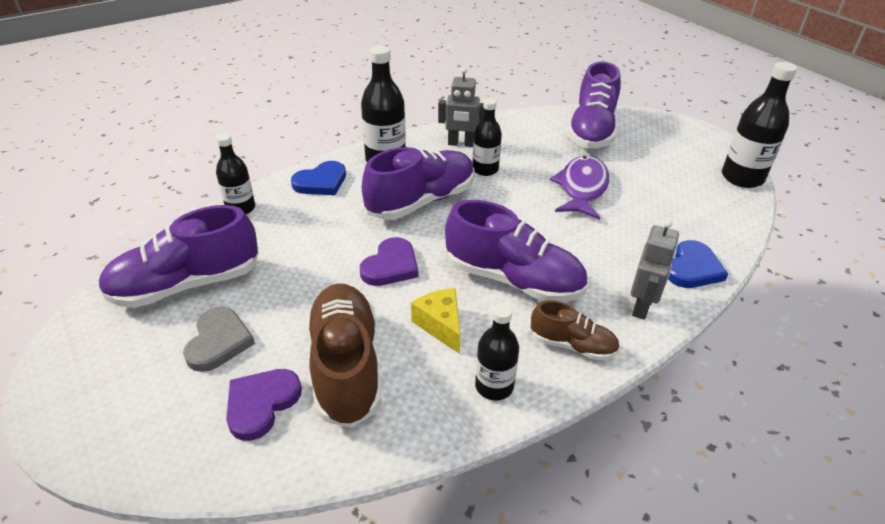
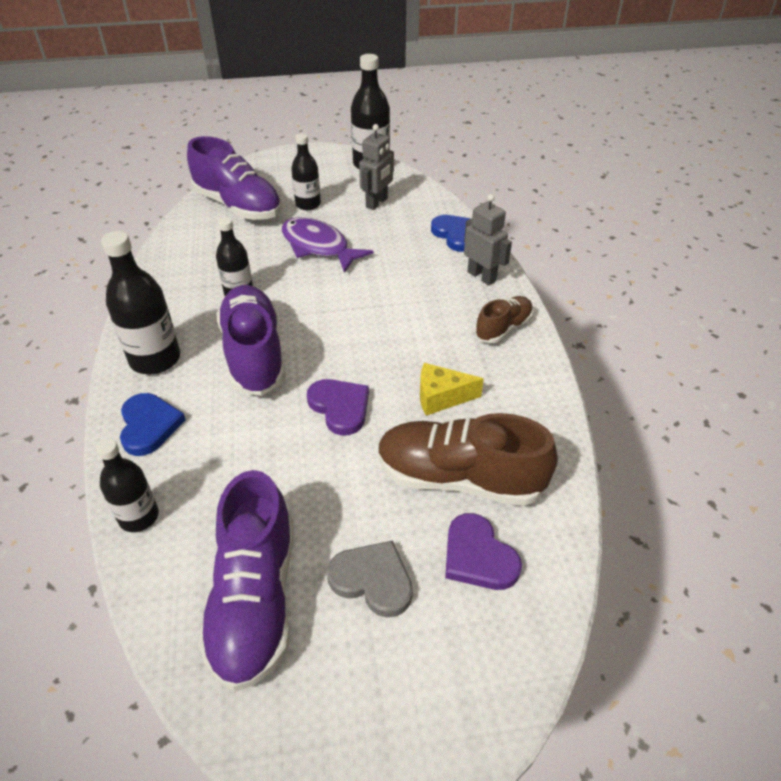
camera: 65 degrees left, 5 degrees up
grey robot [438,67,484,147] -> grey robot moved to [359,124,394,210]
purple shoe [445,200,587,302] -> none
black bottle [475,304,519,401] -> black bottle moved to [291,133,321,210]

